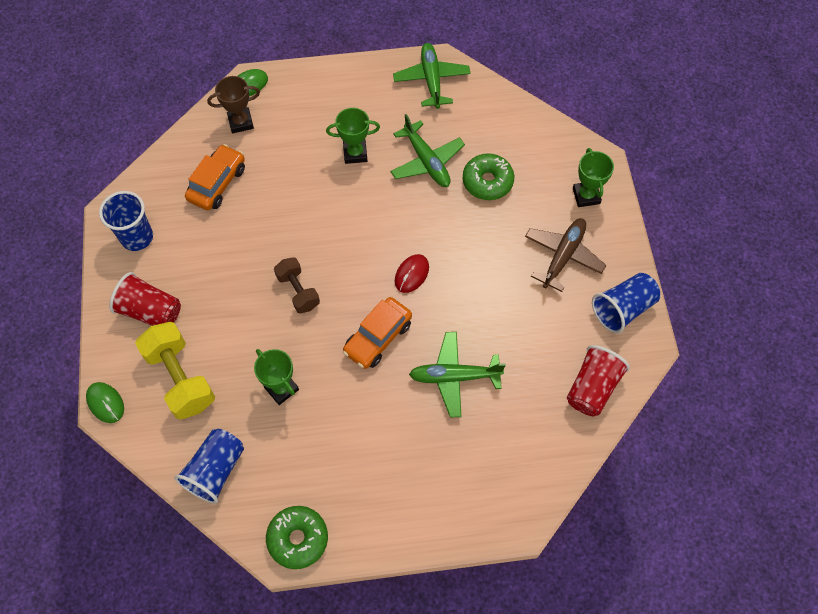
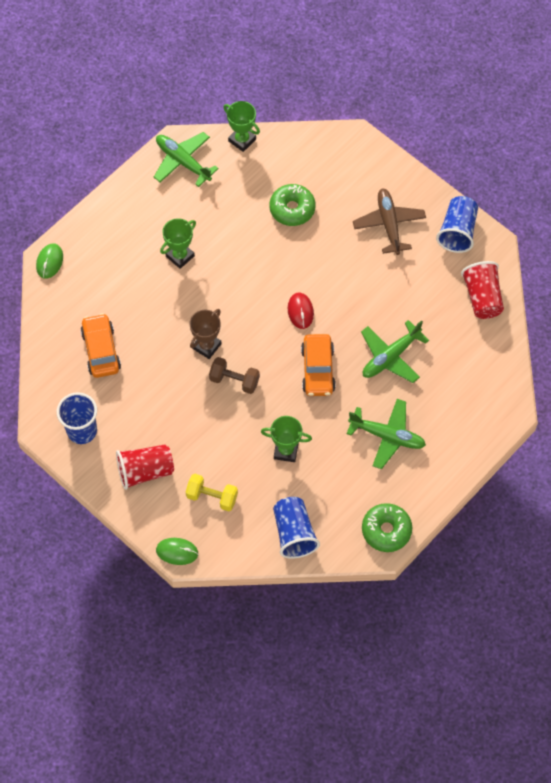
camera: 40 degrees left, 0 degrees up
yellow dumbbell [135,322,215,420] -> yellow dumbbell [186,474,238,511], size x0.62
brown trophy [207,76,260,133] -> brown trophy moved to [189,309,222,359]
green plane [390,114,465,187] -> green plane moved to [347,399,426,469]
green trophy [573,148,614,207] -> green trophy moved to [223,101,260,152]

